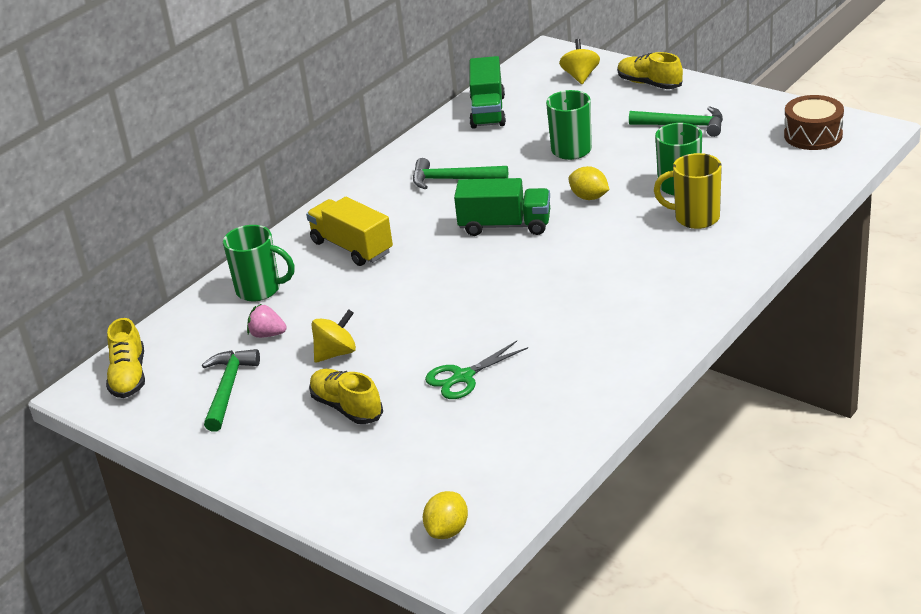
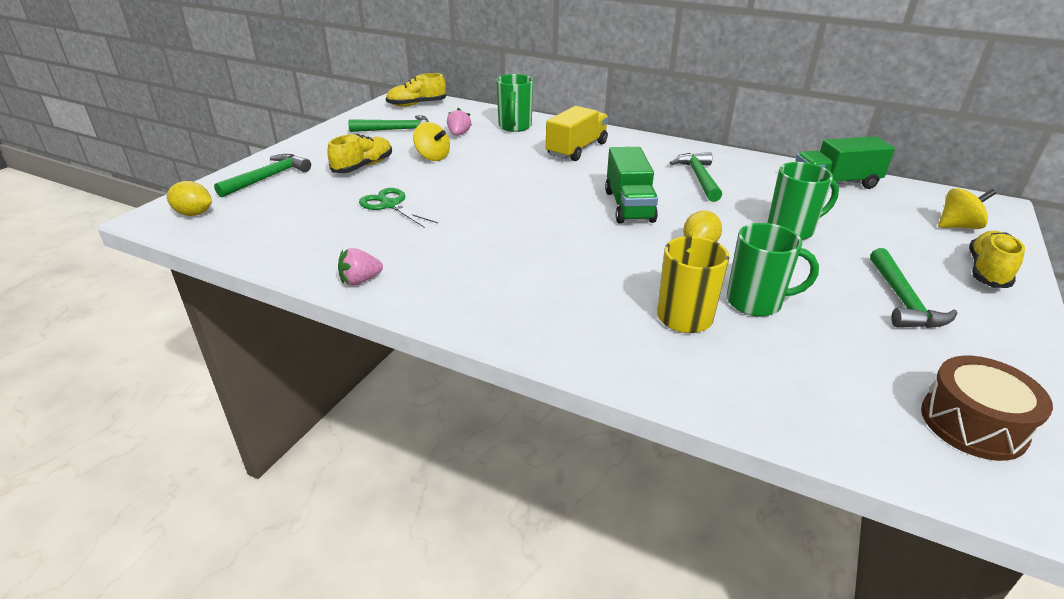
camera: 75 degrees right, 0 degrees up
none -> green hammer [214,154,311,197]
none -> pink strawberry [338,248,383,285]

